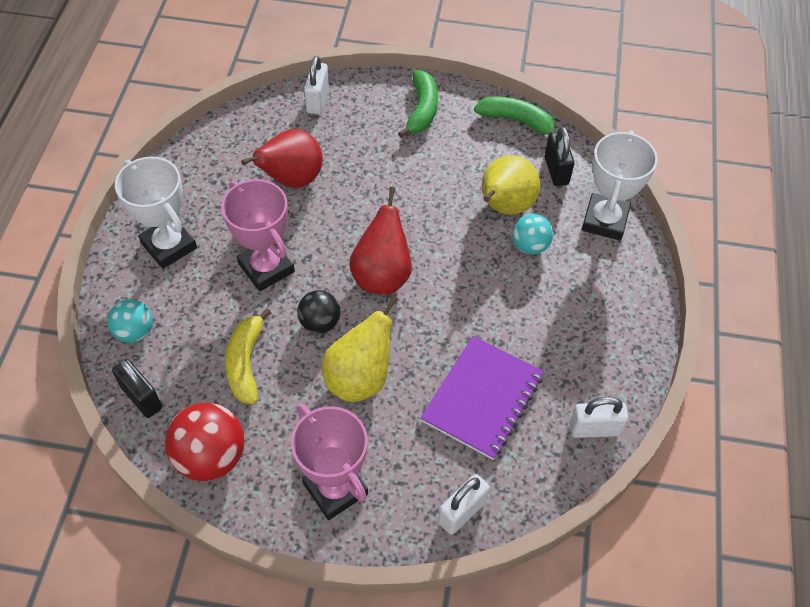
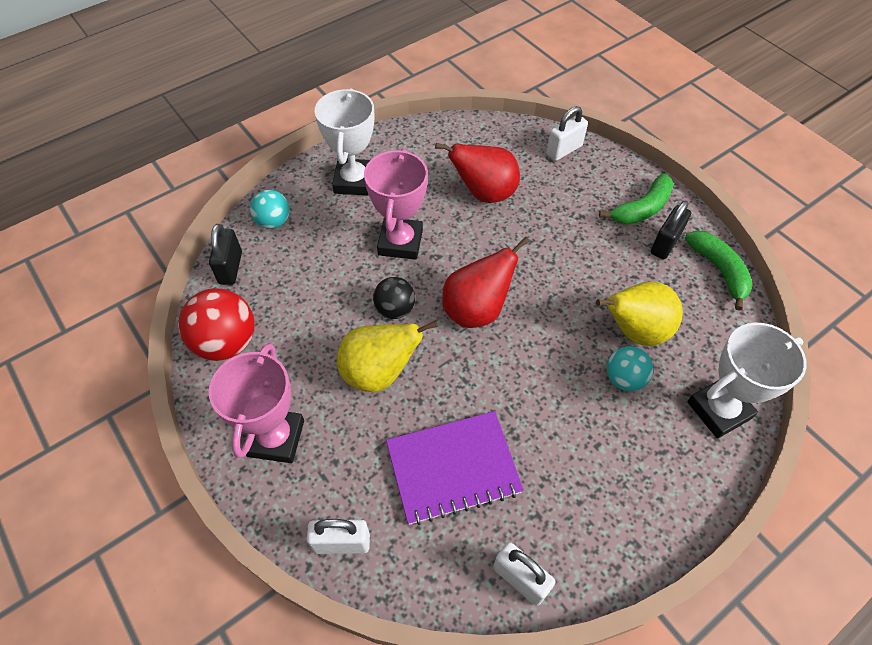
camera: 45 degrees right, 0 degrees up
yellow banana [225,308,271,404] -> none
black padlock [544,127,575,186] -> black padlock moved to [651,200,691,260]

